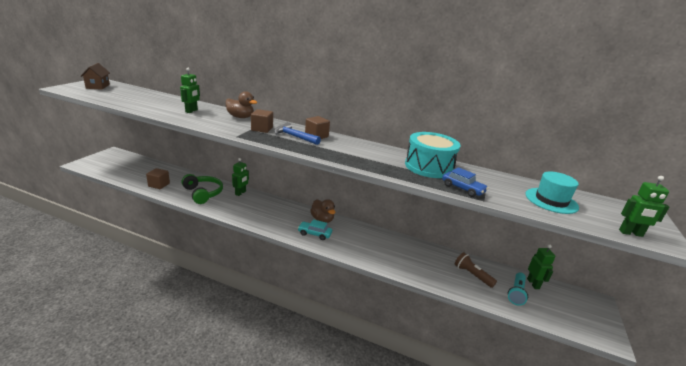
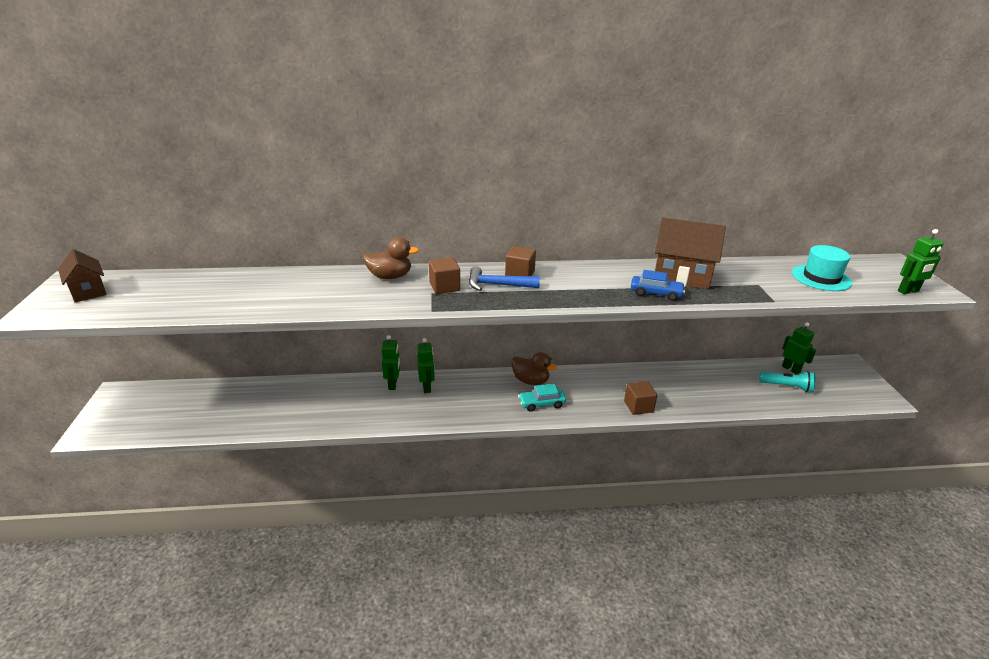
camera: 25 degrees left, 5 degrees up
brown cube [146,168,170,189] -> brown cube moved to [624,381,657,415]
green robot [180,68,200,113] -> green robot moved to [417,338,435,393]
green headphones [181,174,223,204] -> none
turquoise drum [405,132,461,178] -> brown house [655,218,726,290]
blue car [442,167,488,197] -> blue car moved to [631,270,685,301]
brown flashlight [455,252,497,288] -> none
turquoise flashlight [508,273,528,306] -> turquoise flashlight turned 75 degrees counterclockwise [759,371,816,392]

